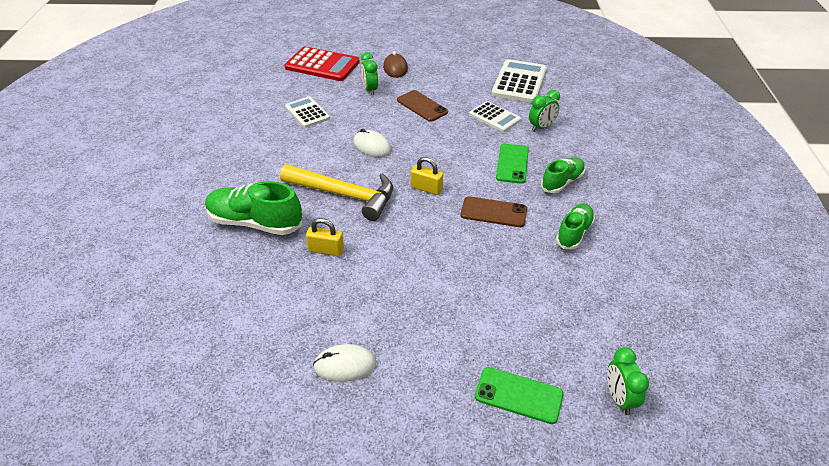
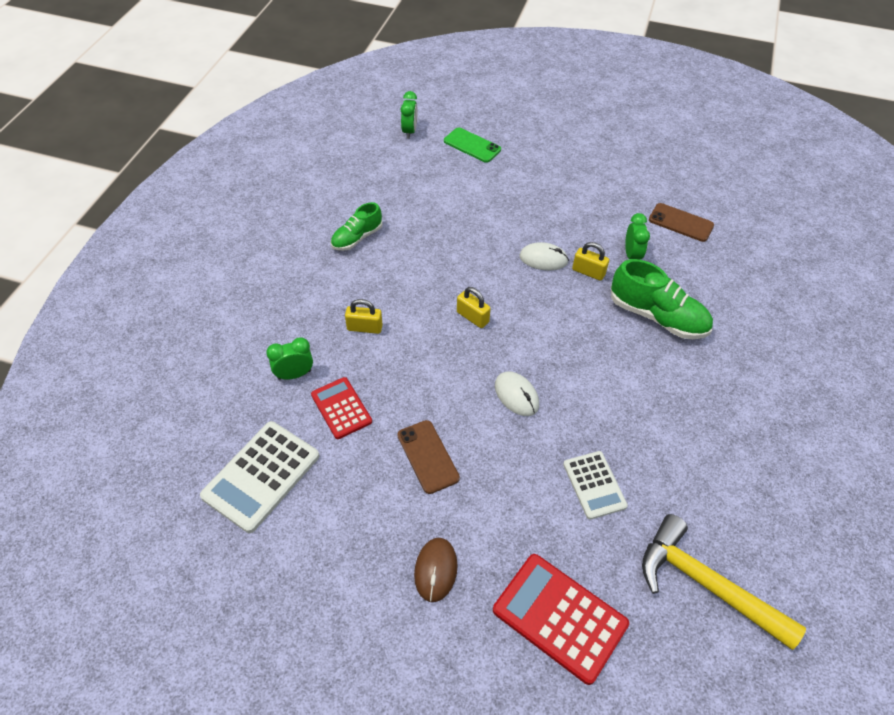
camera: 165 degrees left, 10 degrees up
yellow hammer [280,164,393,221] -> yellow hammer moved to [642,514,806,650]
white mouse [313,344,376,382] -> white mouse moved to [519,242,569,271]
green clock [361,52,378,95] -> green clock moved to [625,213,650,260]
brown phone [461,196,527,227] -> brown phone moved to [649,203,714,242]
white calculator [469,101,521,132] -> red calculator [311,377,372,439]
green phone [496,144,529,184] -> yellow padlock [345,299,383,334]
green shoe [541,157,585,193] -> none

